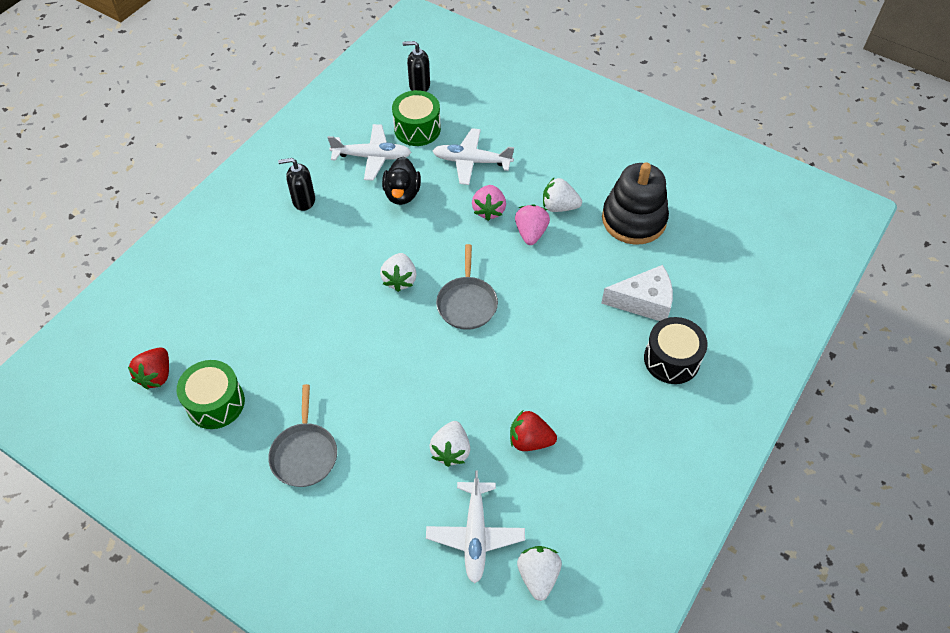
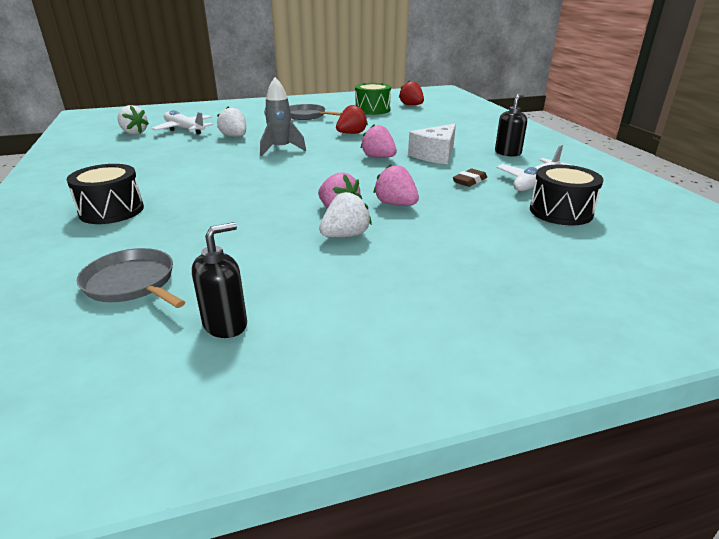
camera: 130 degrees right, 25 degrees down
white strawberry [380,253,417,292] -> pink strawberry [361,124,397,158]
black duck [382,157,421,205] -> brown eraser [453,169,487,187]
green drum [392,90,441,146] -> black drum [530,164,603,225]
black soap dispenser [403,41,430,92] -> black soap dispenser moved to [192,222,247,338]
white plane [432,128,514,185] -> none
grey pan [436,244,498,330] -> grey pan moved to [77,248,185,308]
red strawberry [510,410,557,451] -> red strawberry moved to [336,104,368,134]
white cheese [601,265,673,321] -> white cheese moved to [408,124,456,164]
black stacking toy [602,163,669,245] -> none
none -> grey rocket [260,77,306,156]

